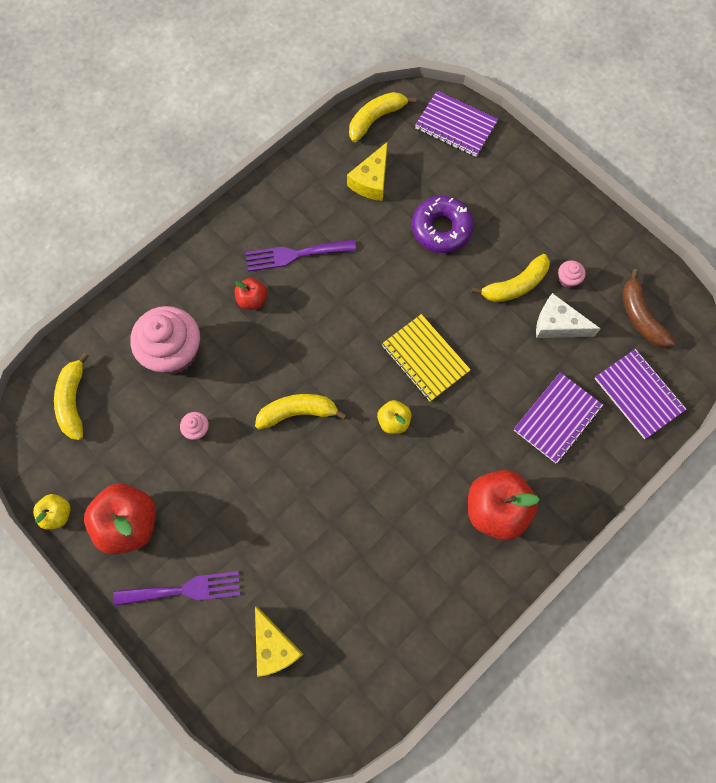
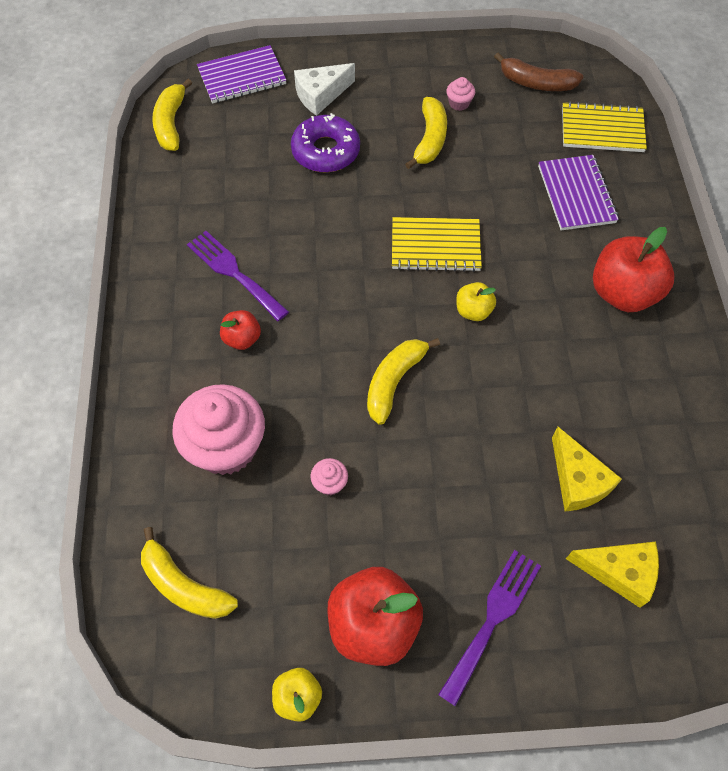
camera: 50 degrees left, 10 degrees down
purple fork [246,240,356,271] -> purple fork turned 105 degrees clockwise [187,231,289,321]
yellow cheese [347,142,387,201] -> yellow cheese moved to [552,427,622,512]
white cheese [536,293,601,338] -> white cheese moved to [294,63,355,116]
purple notebook [595,349,687,439] -> yellow notebook [562,101,647,152]

